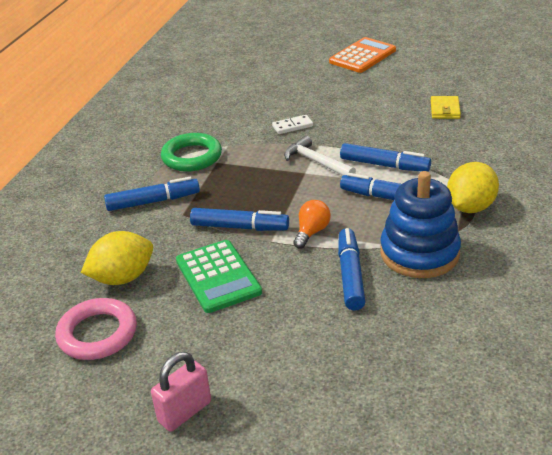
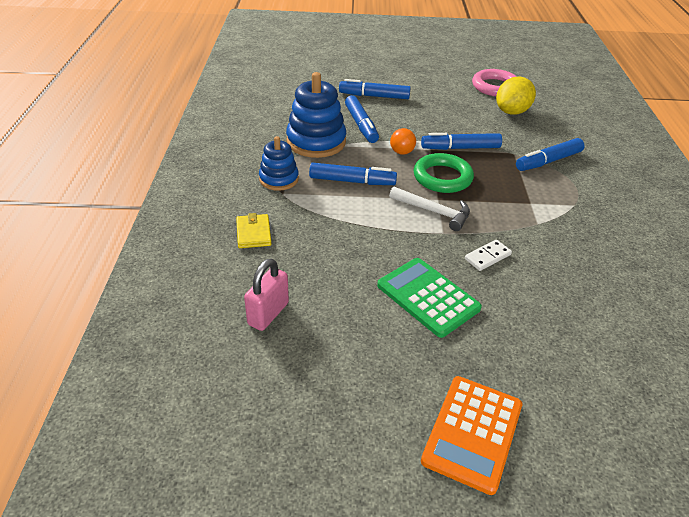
camera: 160 degrees right, 5 degrees up
pink padlock [151,352,211,432] -> pink padlock moved to [244,258,289,331]
green ring [161,133,222,172] -> green ring moved to [413,153,474,193]
green calculator [176,240,262,313] -> green calculator moved to [377,258,482,338]
blue marker [340,143,431,172] -> blue marker moved to [339,79,411,99]
yellow wallet [431,96,461,119] -> yellow wallet moved to [236,213,271,248]
yellow lemon [447,162,499,213] -> blue stacking toy [259,136,299,191]

